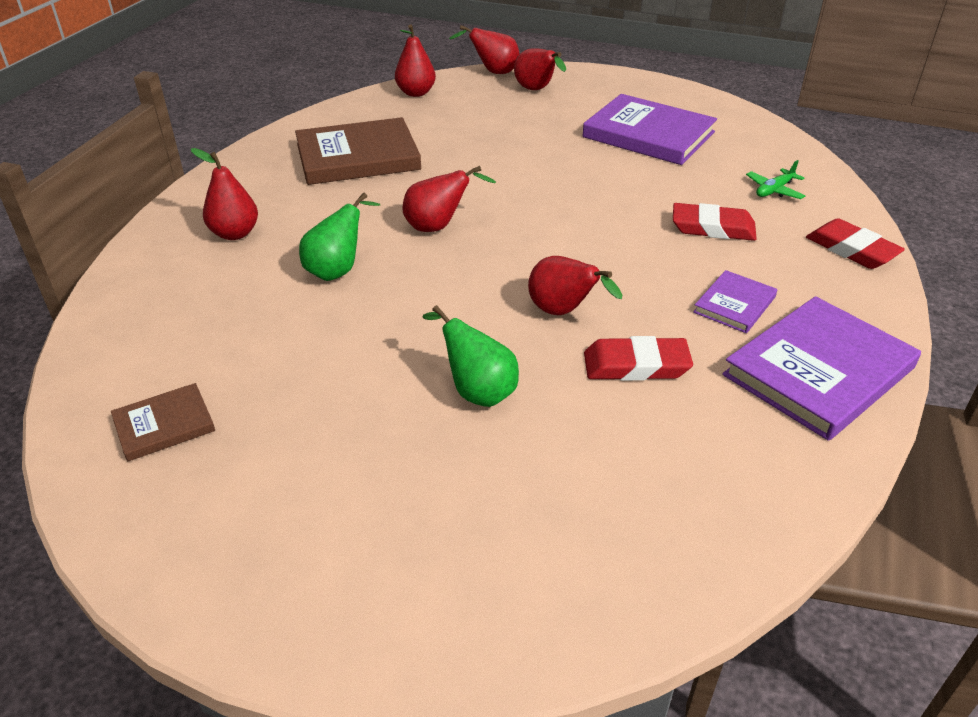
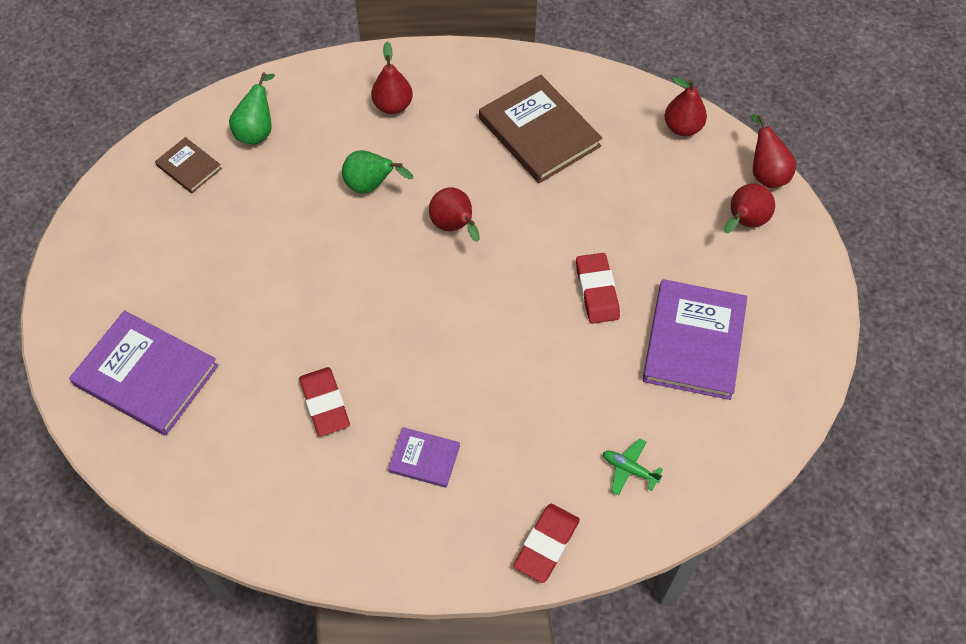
camera: 70 degrees right, 20 degrees up
green pear [422,305,519,407] -> green pear moved to [229,72,275,145]
red pear [528,256,622,315] -> none
red eraser [673,203,757,241] -> red eraser moved to [576,253,620,324]
purple book [722,296,921,441] -> purple book moved to [69,310,219,436]

